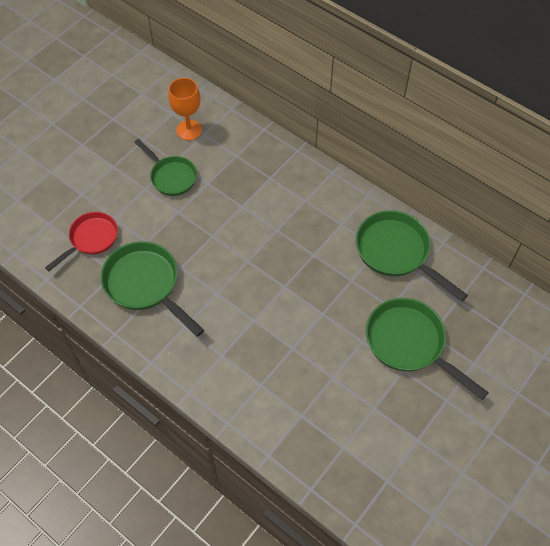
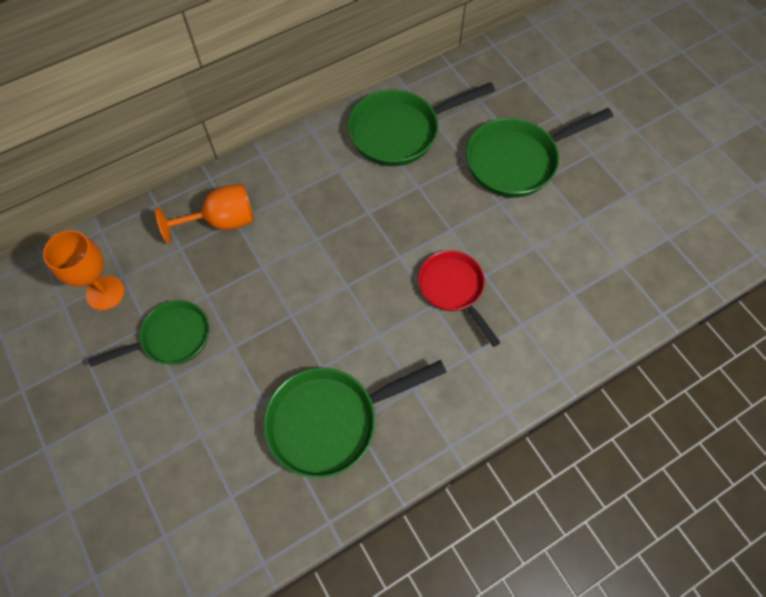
camera: 70 degrees left, 5 degrees up
red pan [45,212,118,271] -> red pan moved to [418,250,501,347]
none -> orange goblet [155,184,254,243]

